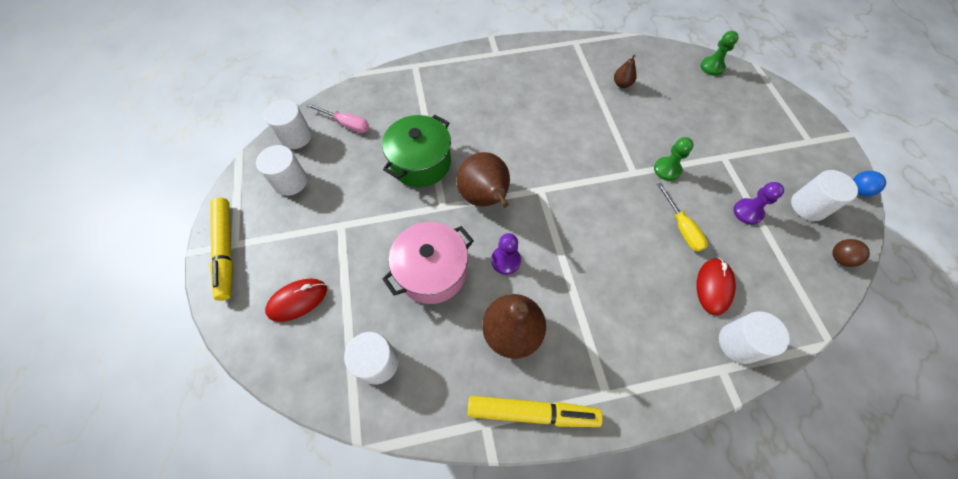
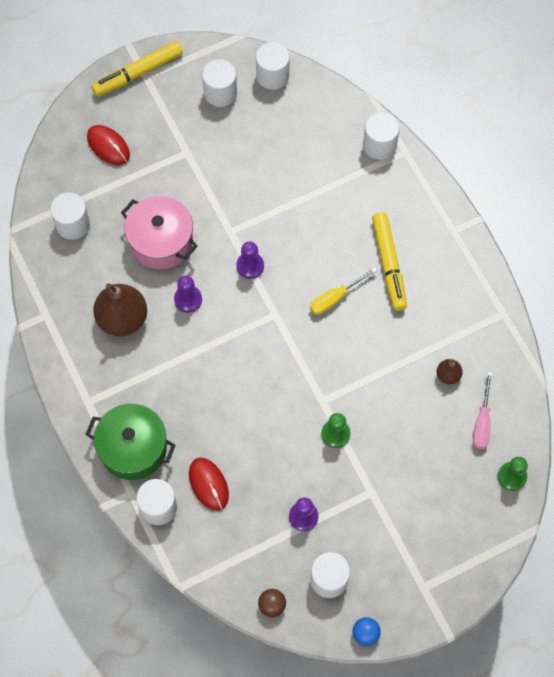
camera: 75 degrees right, 5 degrees up
pink screwdriver [306,103,369,133] -> pink screwdriver moved to [473,372,492,449]
green pot [382,115,451,187] -> green pot moved to [85,404,176,480]
brown pear [456,152,510,208] -> purple pawn [236,241,264,279]
yellow marker [468,396,603,427] -> yellow marker moved to [372,212,407,311]
yellow screwdriver [657,183,708,252] -> yellow screwdriver moved to [310,267,377,315]
red mouse [697,258,736,316] -> red mouse turned 60 degrees clockwise [189,457,229,511]
none -> white cylinder [363,112,400,160]

